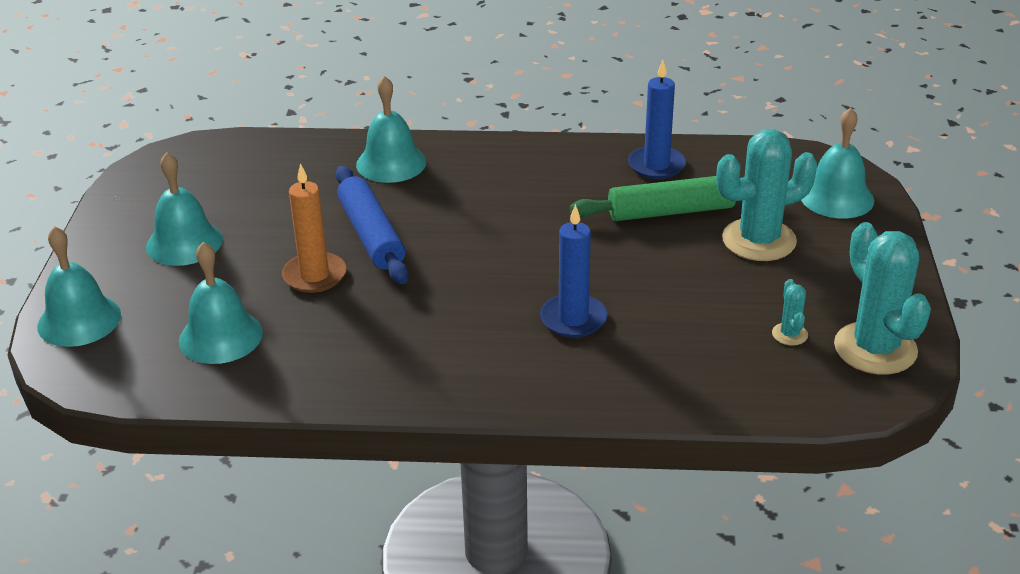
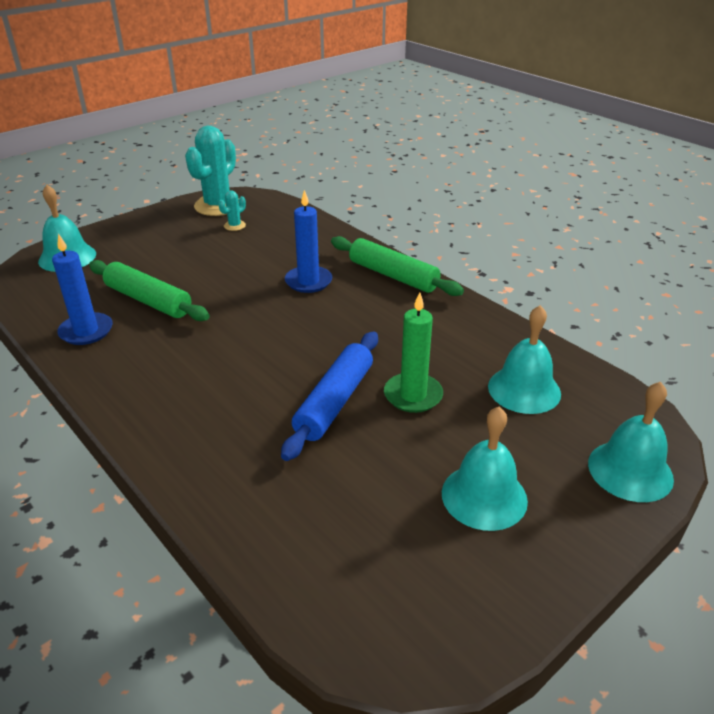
camera: 135 degrees left, 0 degrees up
orange candle [282,163,346,293] -> green candle [384,292,443,413]
turquoise bell [356,76,426,183] -> none
turquoise cactus [716,129,817,261] -> none
none -> green rolling pin [331,236,464,296]

